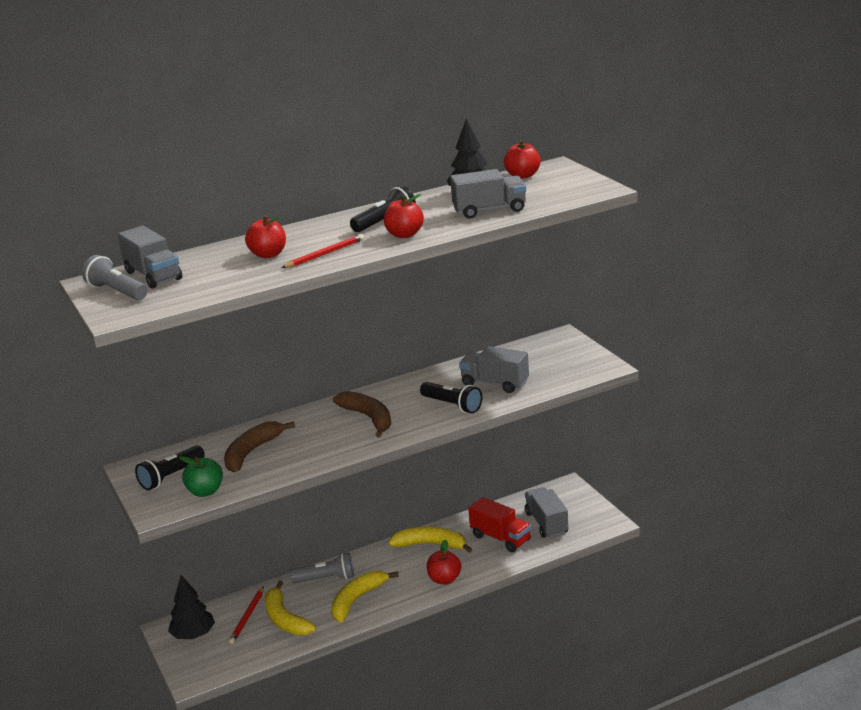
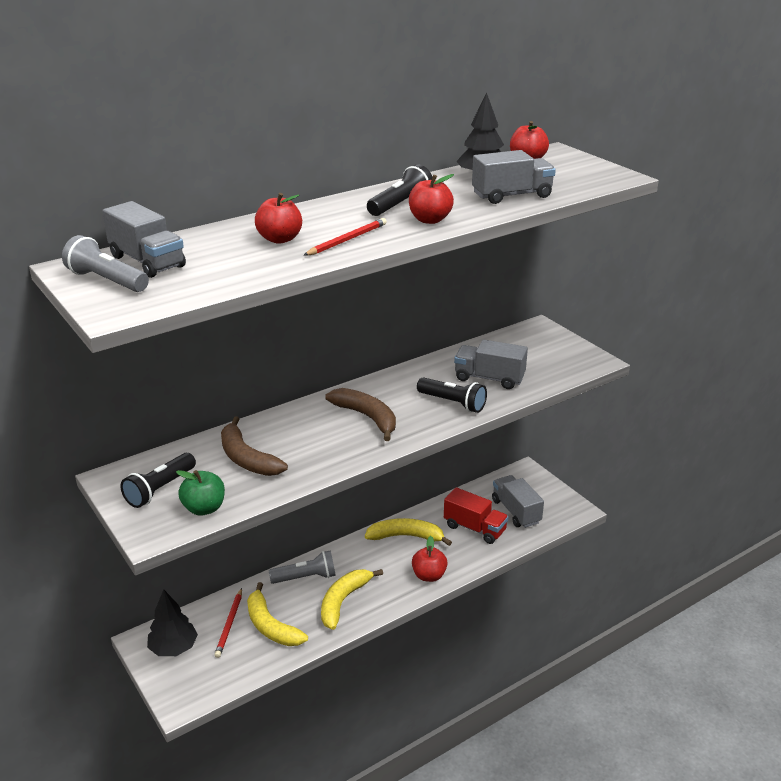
camera: 10 degrees left, 5 degrees up
brown banana [224,421,295,472] -> brown banana turned 60 degrees counterclockwise [221,416,288,476]

